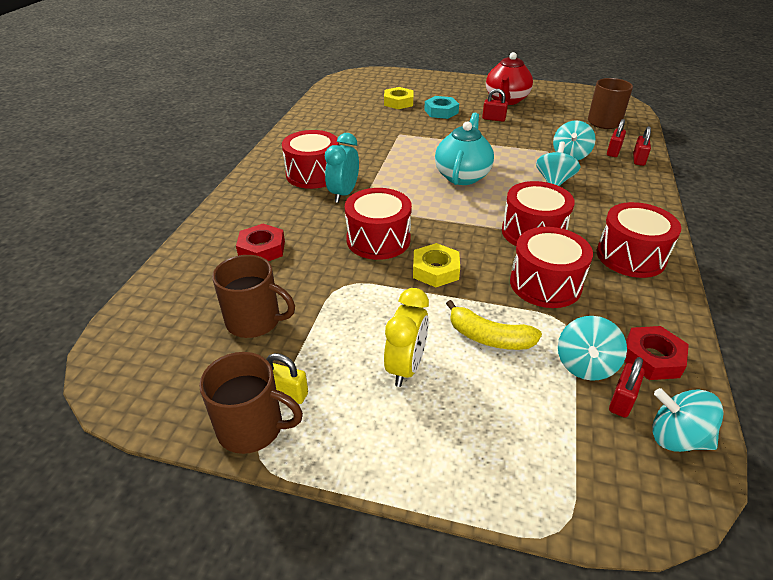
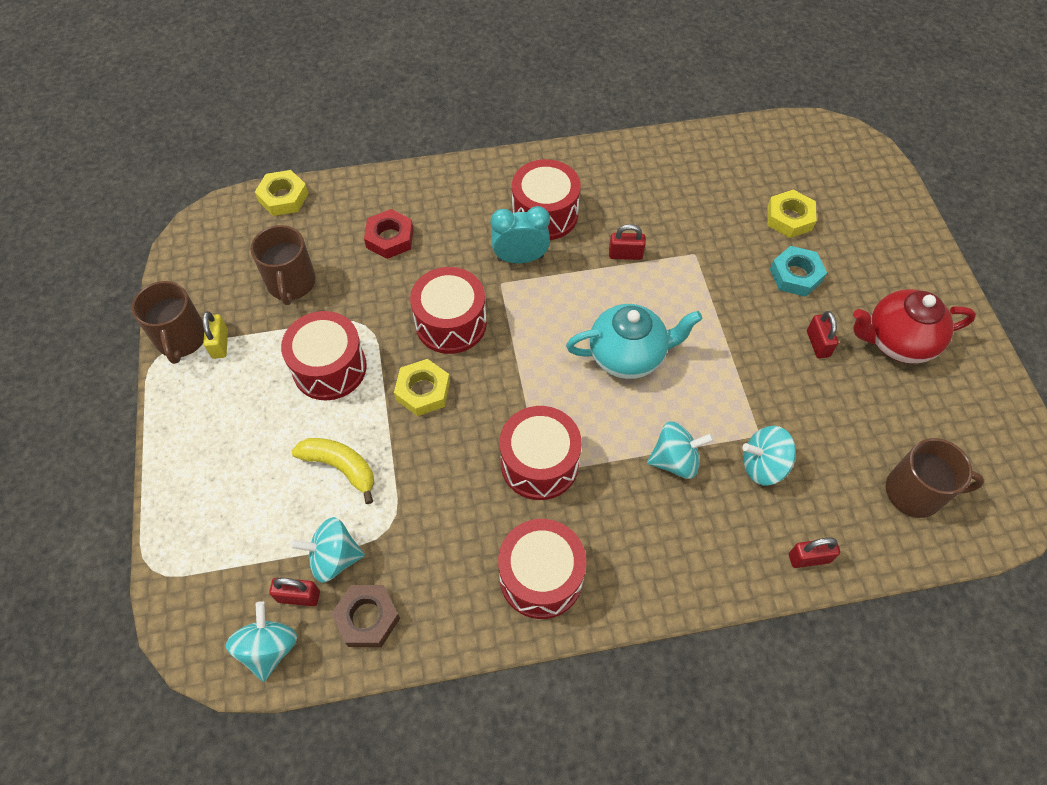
camera: 65 degrees right, 20 degrees up
yellow clock [384,288,429,387] -> none
yellow banana [446,300,542,350] -> yellow banana turned 120 degrees clockwise [292,438,374,504]
red drum [510,227,593,308] -> red drum moved to [281,311,367,400]
red padlock [607,119,626,157] -> red padlock moved to [609,224,646,260]
red nut [624,326,689,380] -> brown nut [331,585,400,647]
none -> yellow nut [255,170,309,216]

